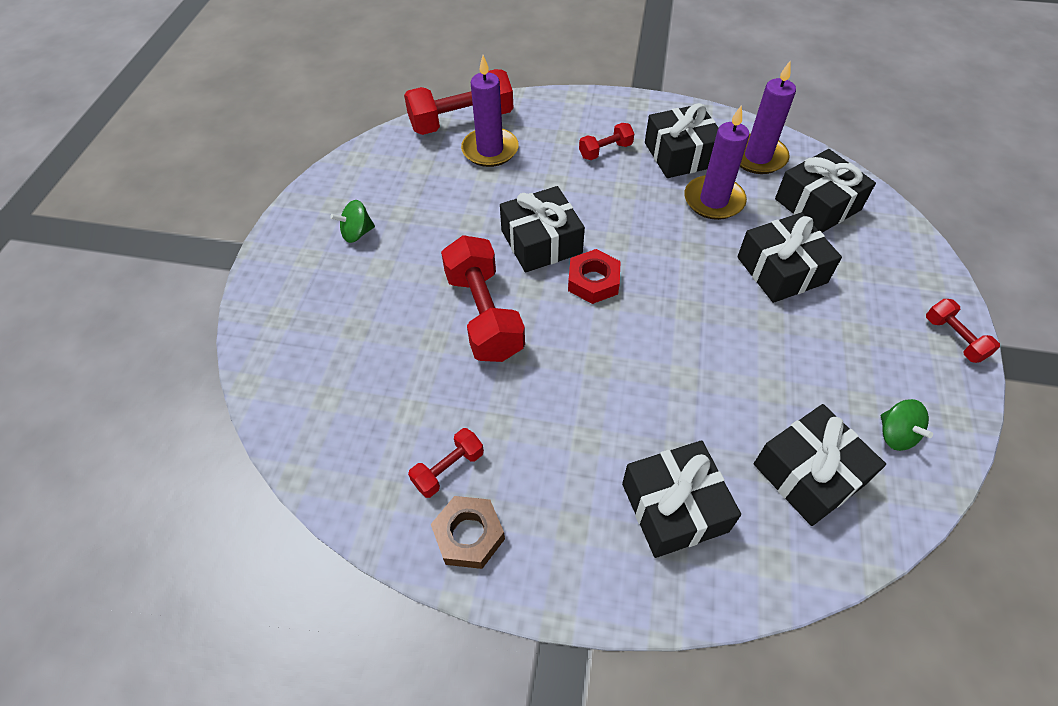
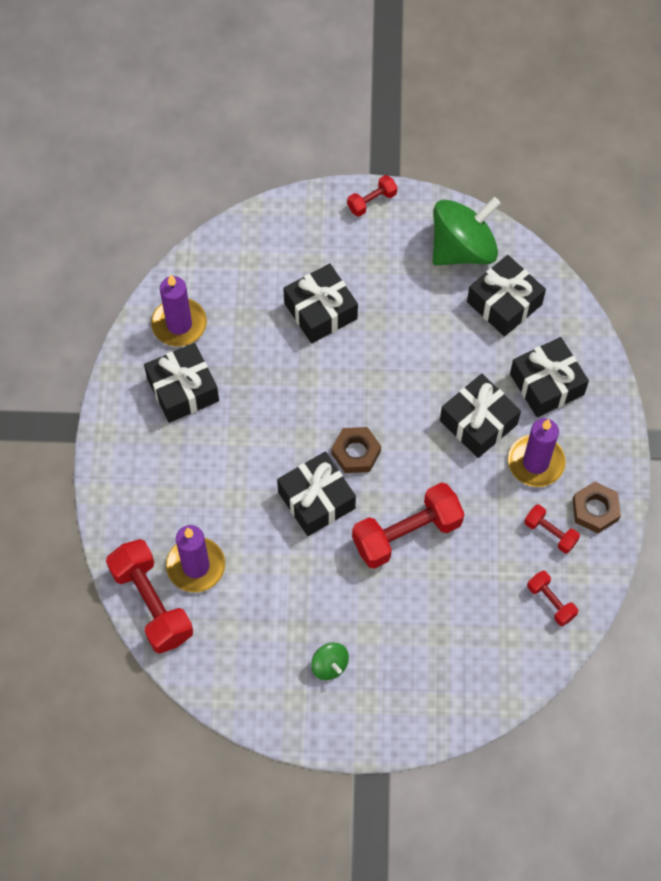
camera: 100 degrees left, 10 degrees up
red nut [568,249,621,304] -> brown nut [332,427,381,473]
red dumbbell [579,123,634,160] -> red dumbbell moved to [527,571,578,626]
purple candle [684,105,749,220] -> purple candle moved to [508,418,566,487]
black gift [775,149,876,233] -> black gift moved to [440,374,521,458]
green spinning top [881,399,933,451] -> green spinning top [433,197,501,265], size x2.23

